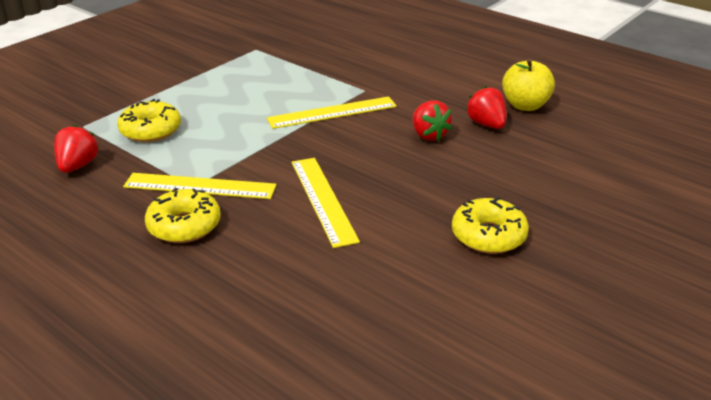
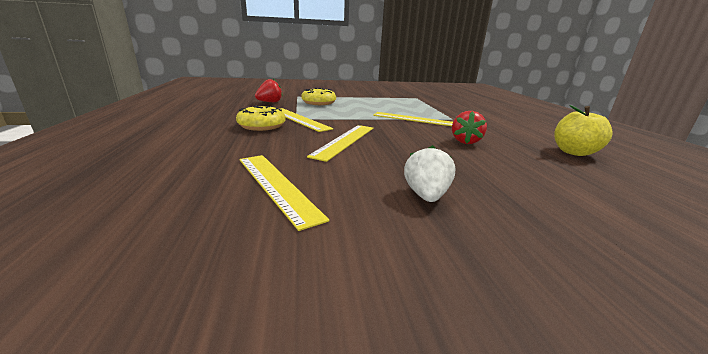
camera: 40 degrees right, 10 degrees down
yellow donut [452,197,529,254] -> white strawberry [404,145,456,202]
red strawberry [466,86,507,129] -> none
none -> yellow ruler [239,155,329,231]

